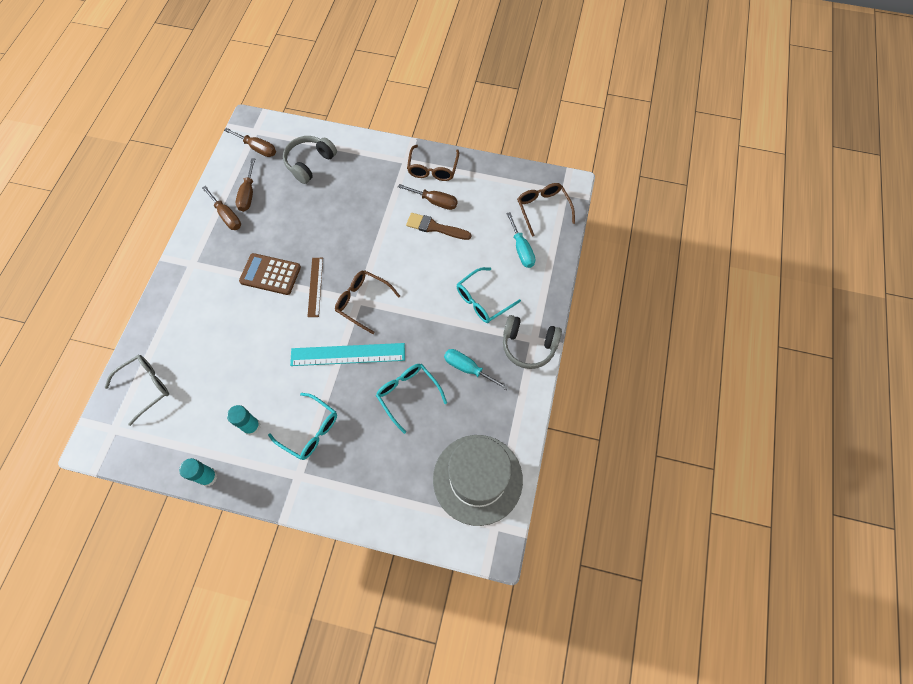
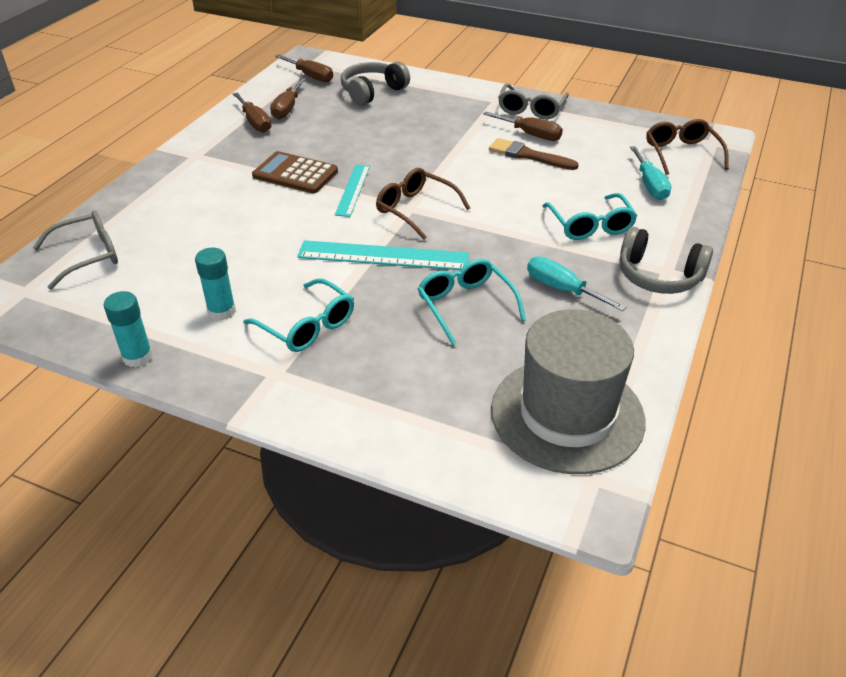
camera: 10 degrees right, 25 degrees down
brown ruler [307,258,323,317] -> turquoise ruler [335,165,370,217]
brown glasses [407,145,459,181] -> grey glasses [498,83,569,119]
turquoise glasses [457,267,521,323] -> turquoise glasses turned 75 degrees counterclockwise [543,193,637,240]

